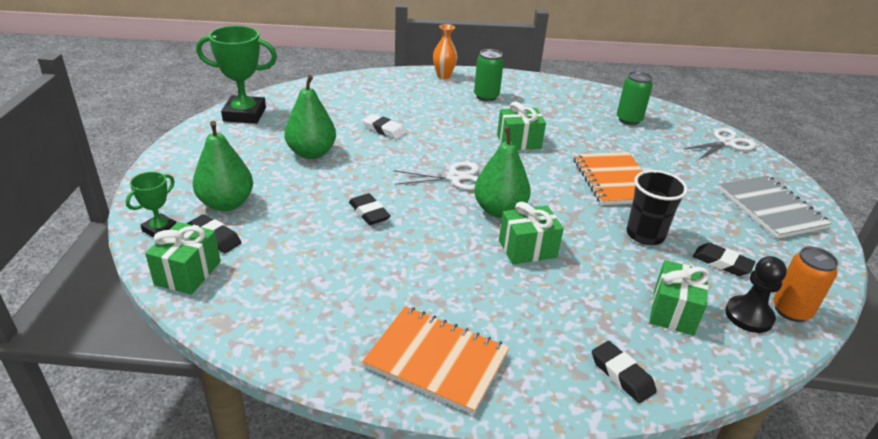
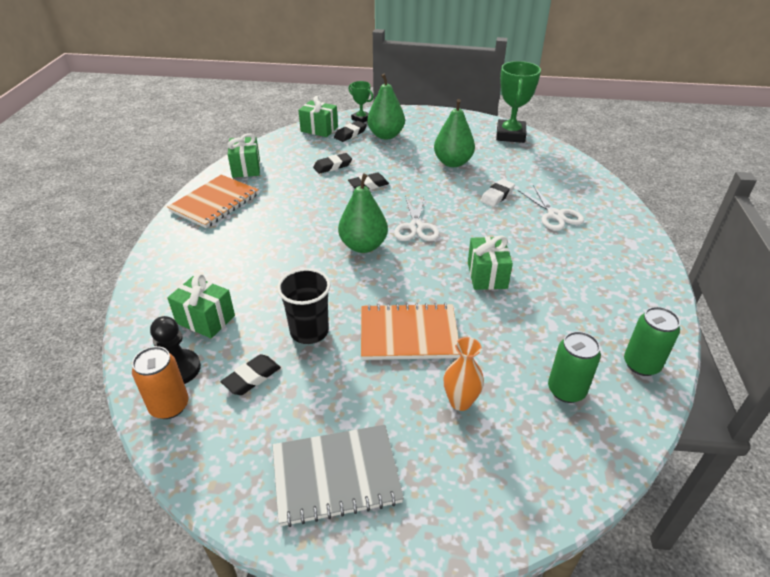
camera: 100 degrees right, 5 degrees up
orange vase [433,24,457,79] -> orange vase moved to [443,337,484,411]
green can [474,49,504,101] -> green can moved to [624,307,680,376]
green gift [499,202,564,264] -> green gift moved to [227,133,260,178]
black eraser [592,341,657,403] -> black eraser moved to [313,153,352,174]
white scissors [684,128,757,159] -> white scissors moved to [518,185,584,231]

